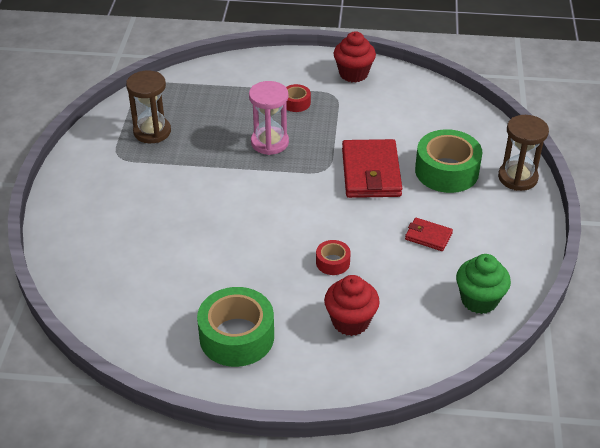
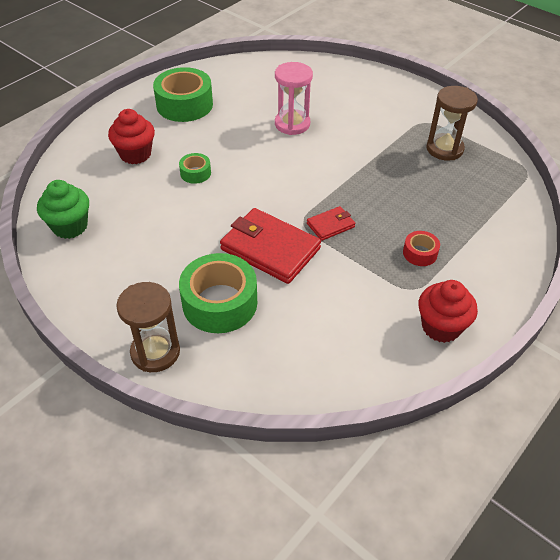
camera: 125 degrees right, 5 degrees up
pink hourglass [249,81,289,155] -> pink hourglass moved to [275,62,313,135]
red tape [316,240,351,275] -> green tape [179,153,211,184]
red wallet [405,218,453,251] -> red wallet moved to [307,206,355,241]

